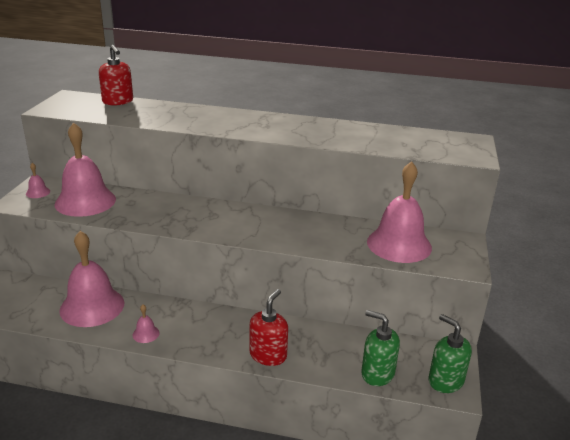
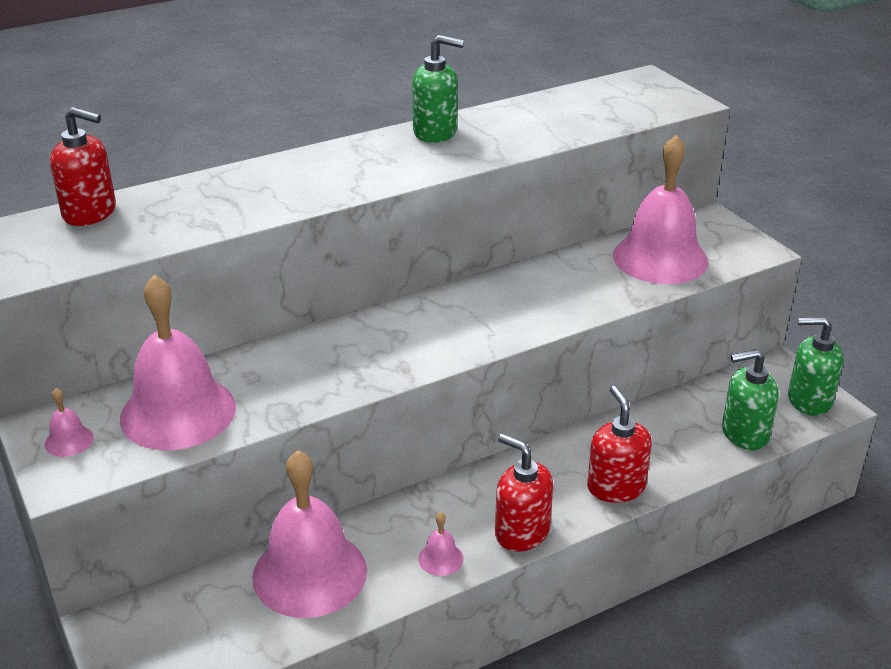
camera: 40 degrees left, 5 degrees up
none -> green soap dispenser [412,35,464,142]
none -> red soap dispenser [495,434,553,551]

